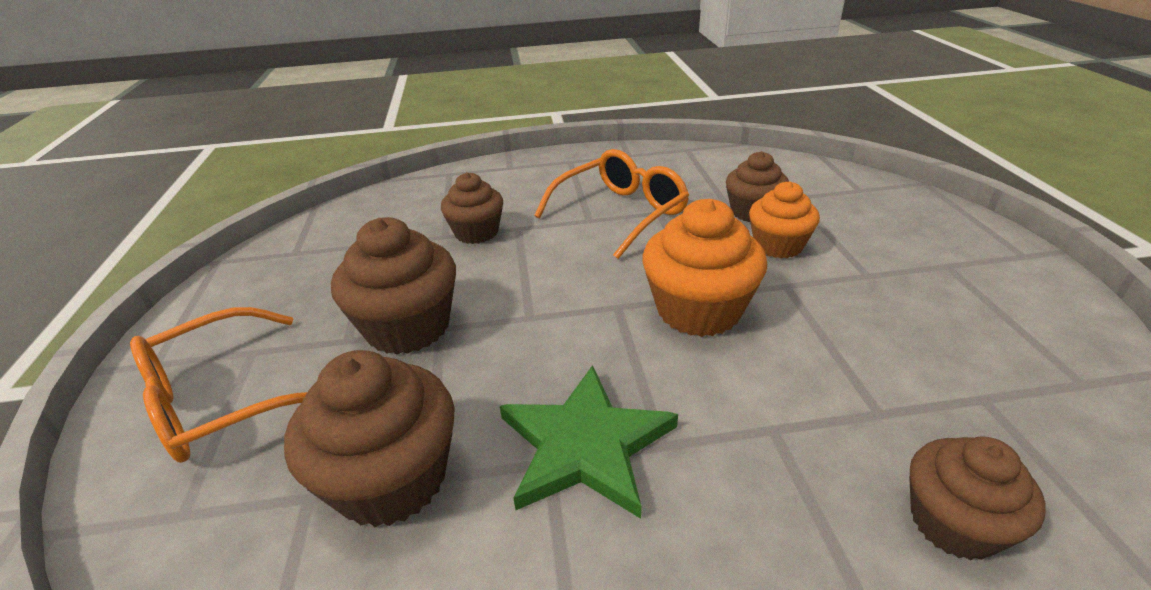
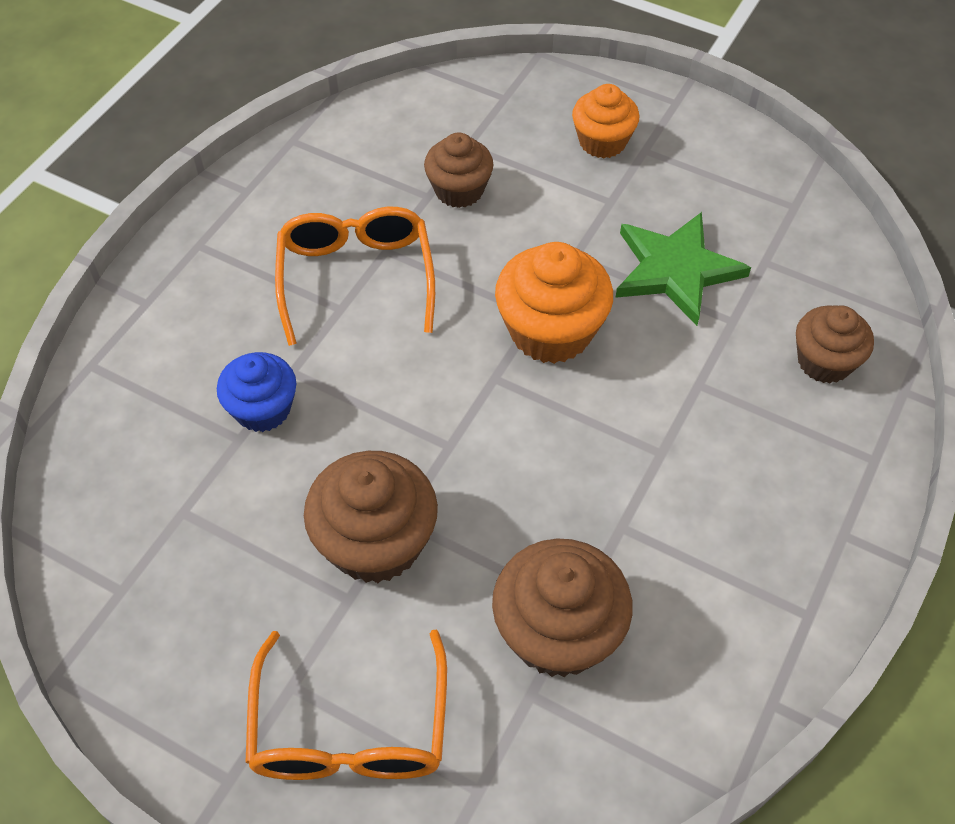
camera: 55 degrees left, 20 degrees up
brown cupcake [441,172,503,244] -> blue cupcake [217,352,296,432]
green star [500,365,678,519] -> green star moved to [615,212,751,326]
orange cupcake [749,181,820,258] -> orange cupcake moved to [572,84,639,158]

